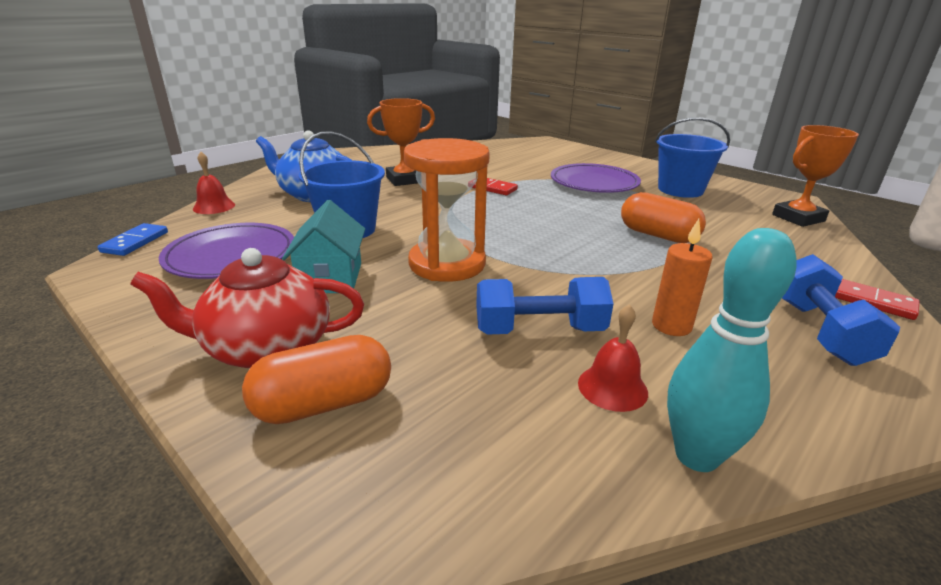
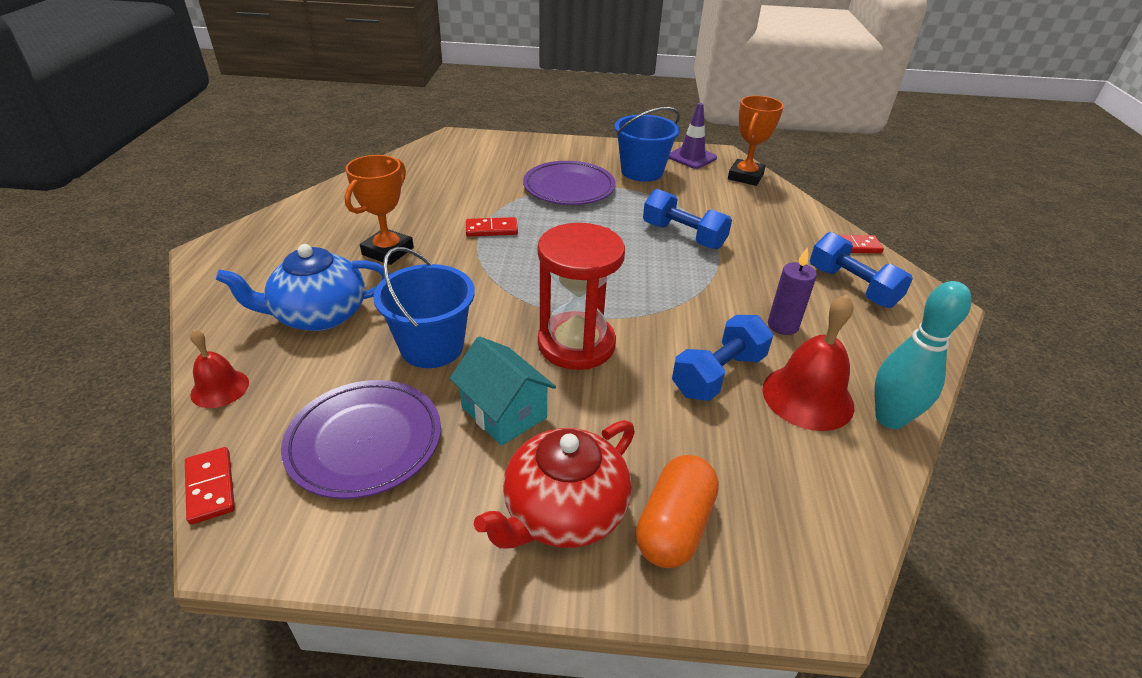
camera: 40 degrees left, 10 degrees up
blue domino [97,223,168,256] -> red domino [185,447,235,525]
orange hourglass [403,138,490,282] -> red hourglass [538,223,625,370]
red bell [578,304,648,412] -> red bell [762,295,854,431], size x1.70
orange capsule [621,192,706,243] -> blue dumbbell [643,189,732,249]
orange candle [652,219,713,336] -> purple candle [768,247,817,335]
none -> purple traffic cone [669,103,717,169]

